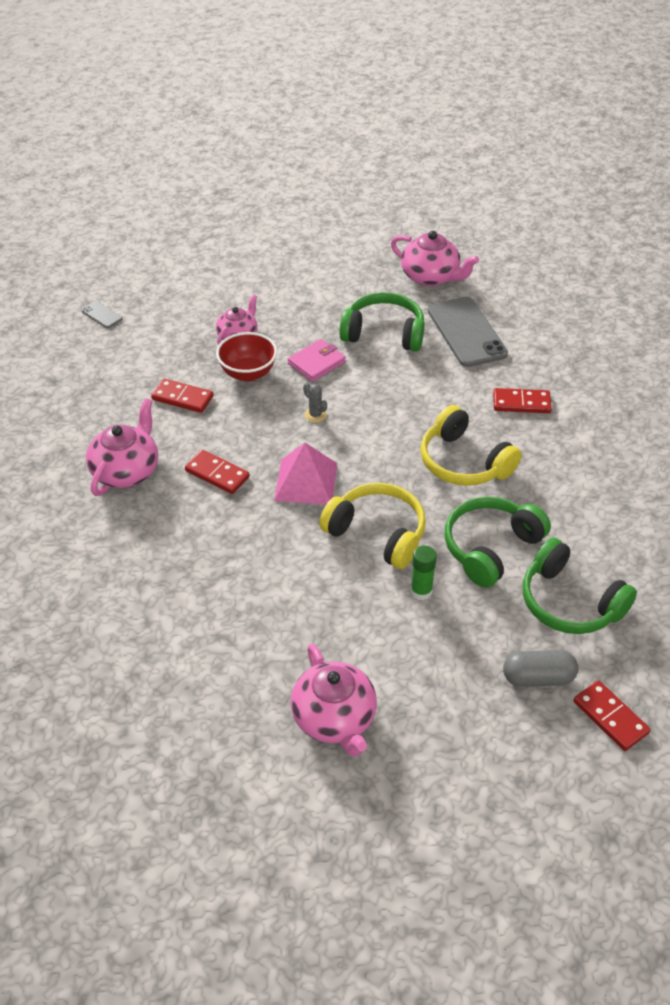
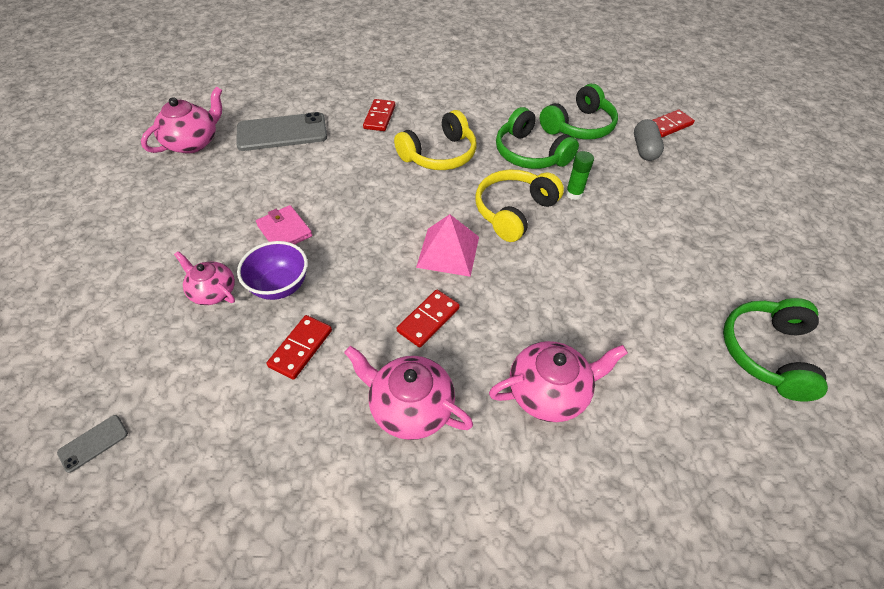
camera: 85 degrees left, 5 degrees up
red bowl [216,332,277,382] -> purple bowl [237,241,308,300]
pink teapot [291,644,377,757] -> pink teapot moved to [489,341,628,422]
grey cactus [303,383,327,423] -> none
green headphones [339,292,425,351] -> green headphones moved to [723,298,828,402]

